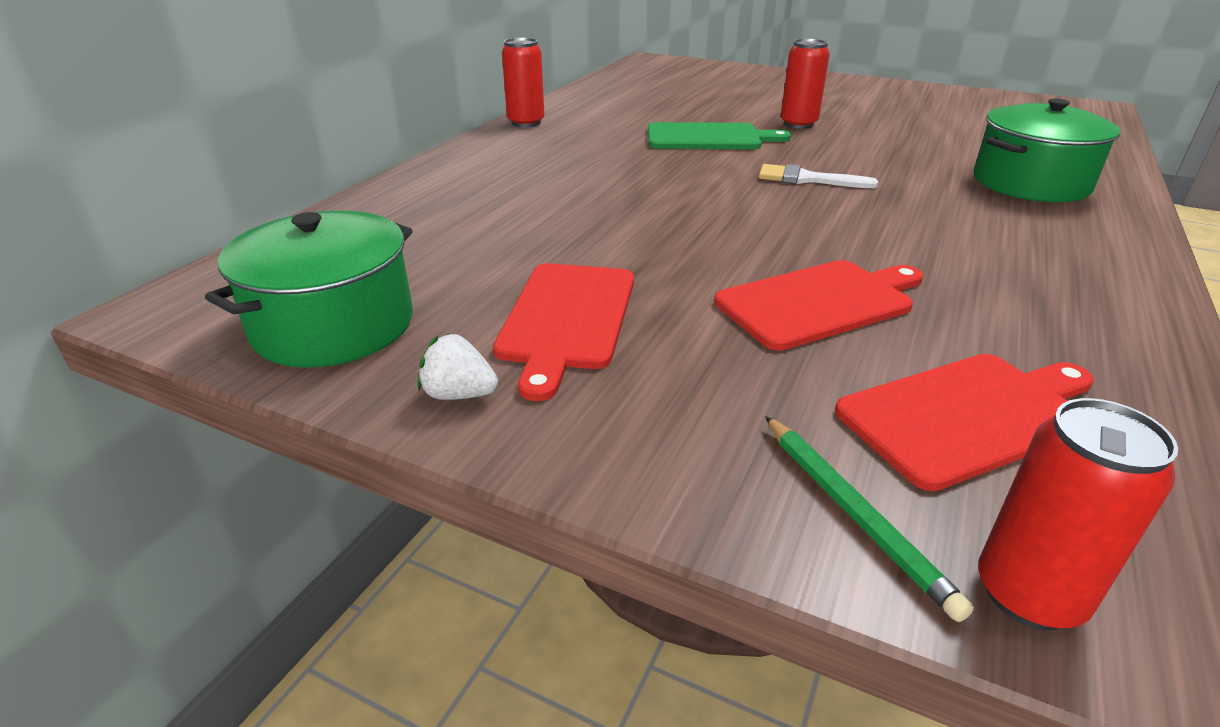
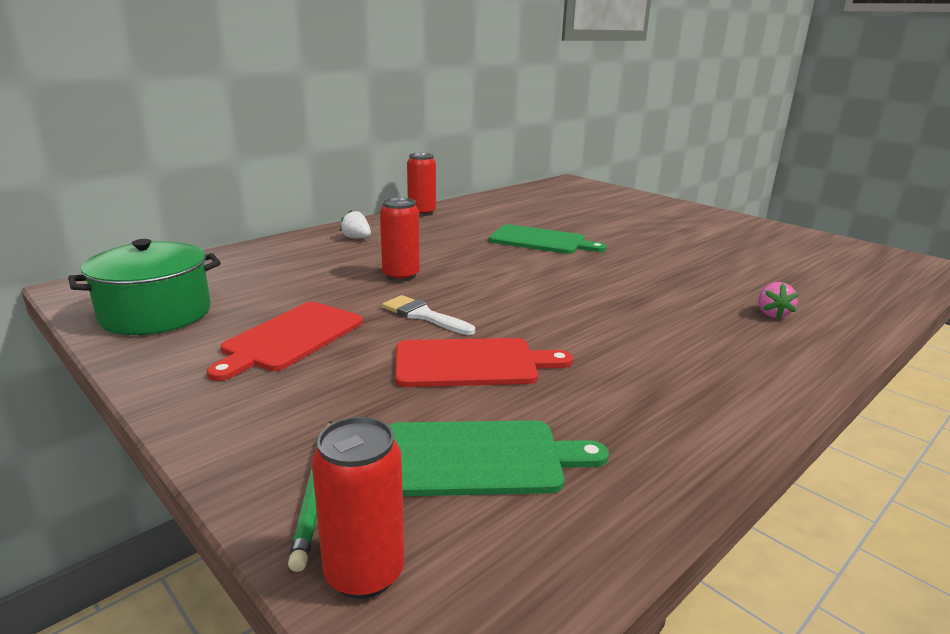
camera: 20 degrees right, 10 degrees down
white strawberry [418,334,498,400] -> white strawberry moved to [340,210,371,239]
white brush [759,164,878,188] -> white brush moved to [382,295,475,335]
red can [781,38,830,129] -> red can moved to [380,197,420,282]
red cutting board [835,354,1094,491] -> green cutting board [389,421,609,496]
green pot [974,98,1121,202] -> pink strawberry [758,282,798,319]

